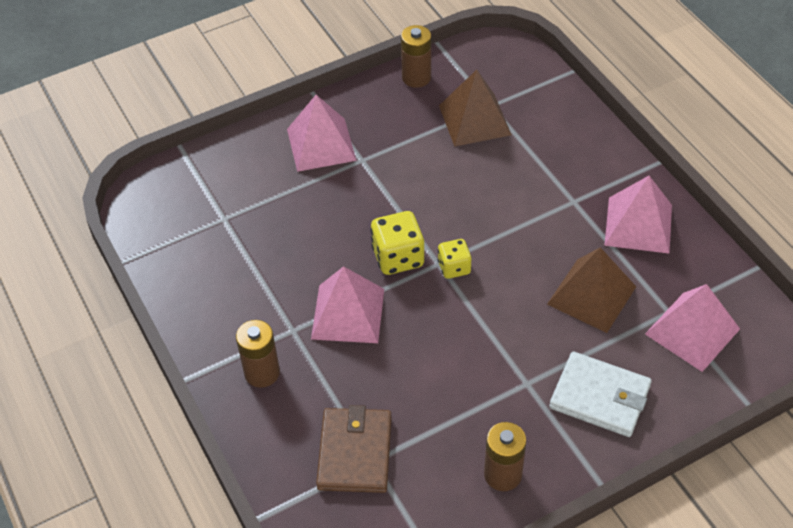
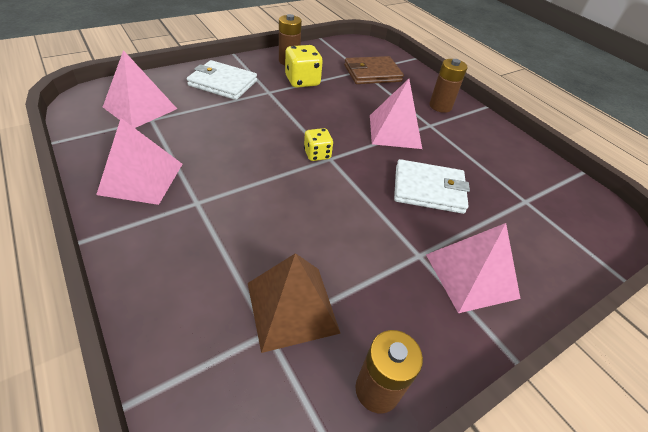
camera: 170 degrees right, 5 degrees down
brown wallet [316,405,392,493] -> brown wallet turned 75 degrees clockwise [344,56,404,84]
yellow dice [370,211,424,275] -> yellow dice moved to [285,45,323,88]
brown pyramid [547,247,636,333] -> none
none -> white wallet [394,159,470,214]

